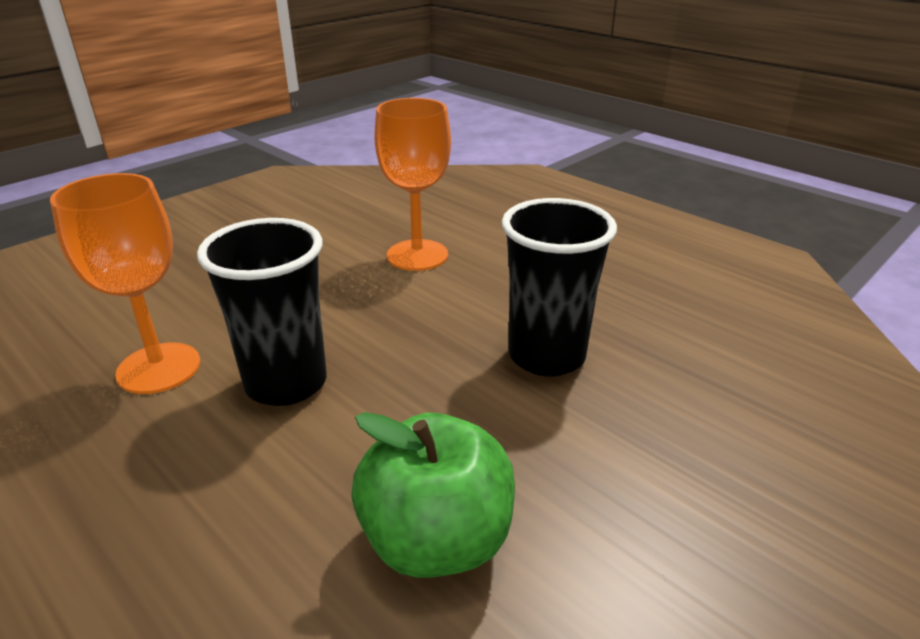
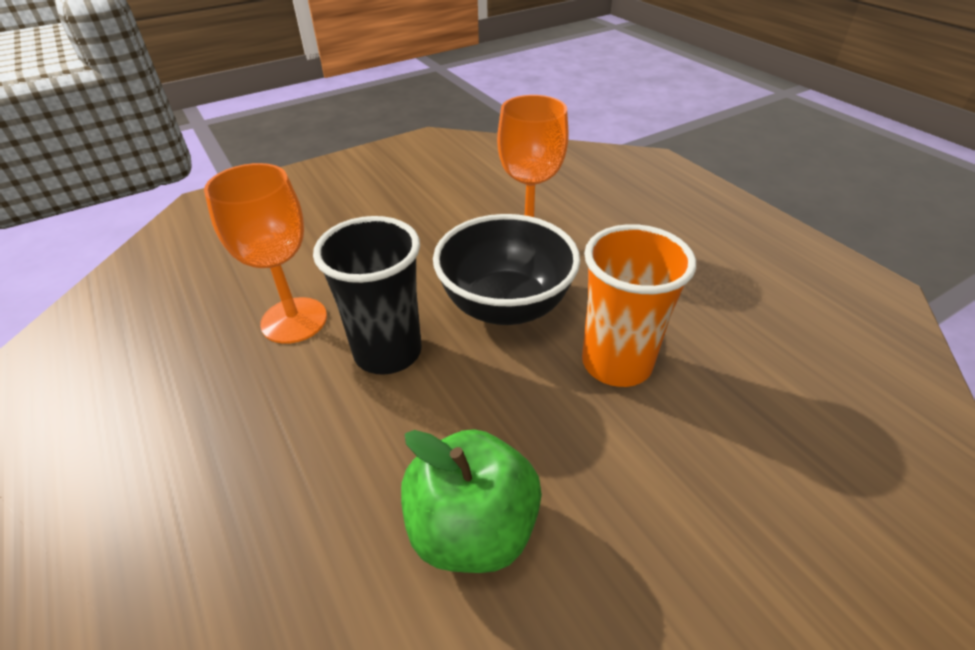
camera: 15 degrees right, 10 degrees up
black cup [502,198,617,377] -> orange cup [582,224,696,387]
none -> black bowl [433,214,580,325]

